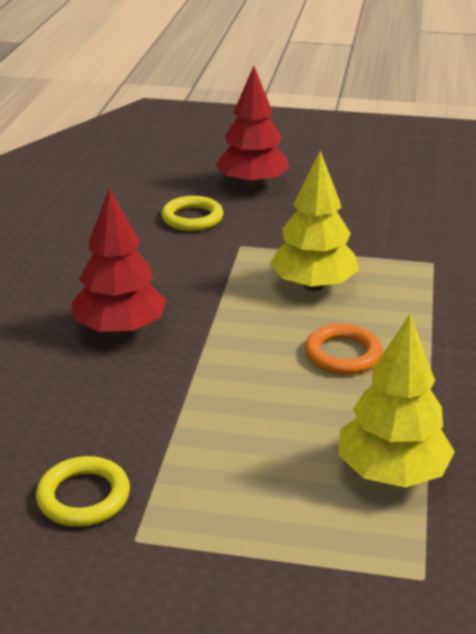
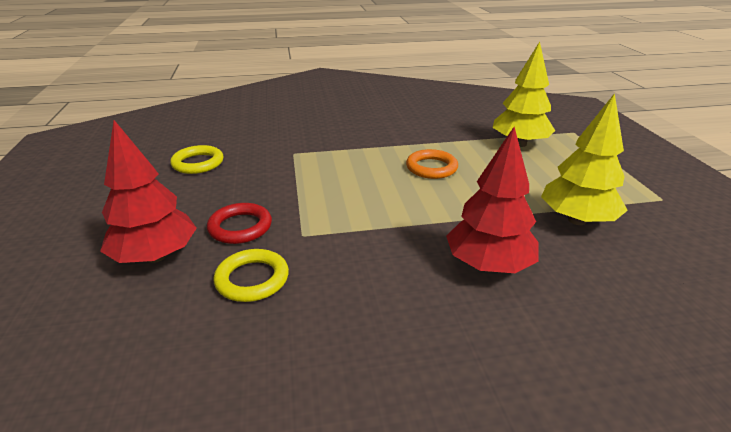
camera: 110 degrees left, 0 degrees up
yellow ring [36,456,130,527] -> yellow ring moved to [170,145,224,174]
yellow tree [270,151,359,291] -> yellow tree moved to [541,93,628,225]
none -> red ring [207,203,272,244]

